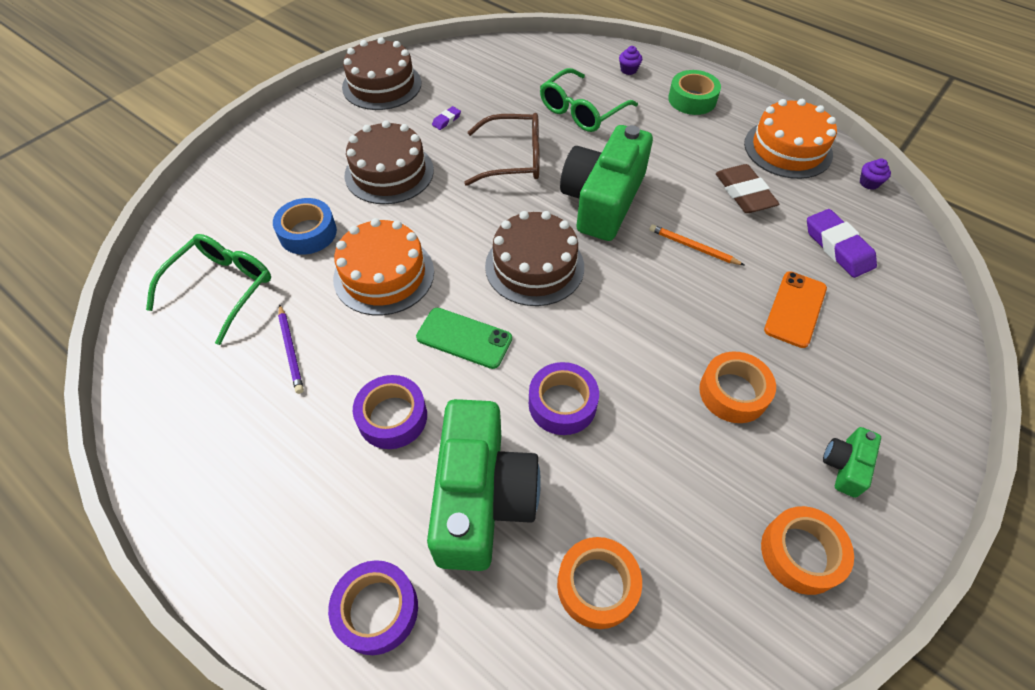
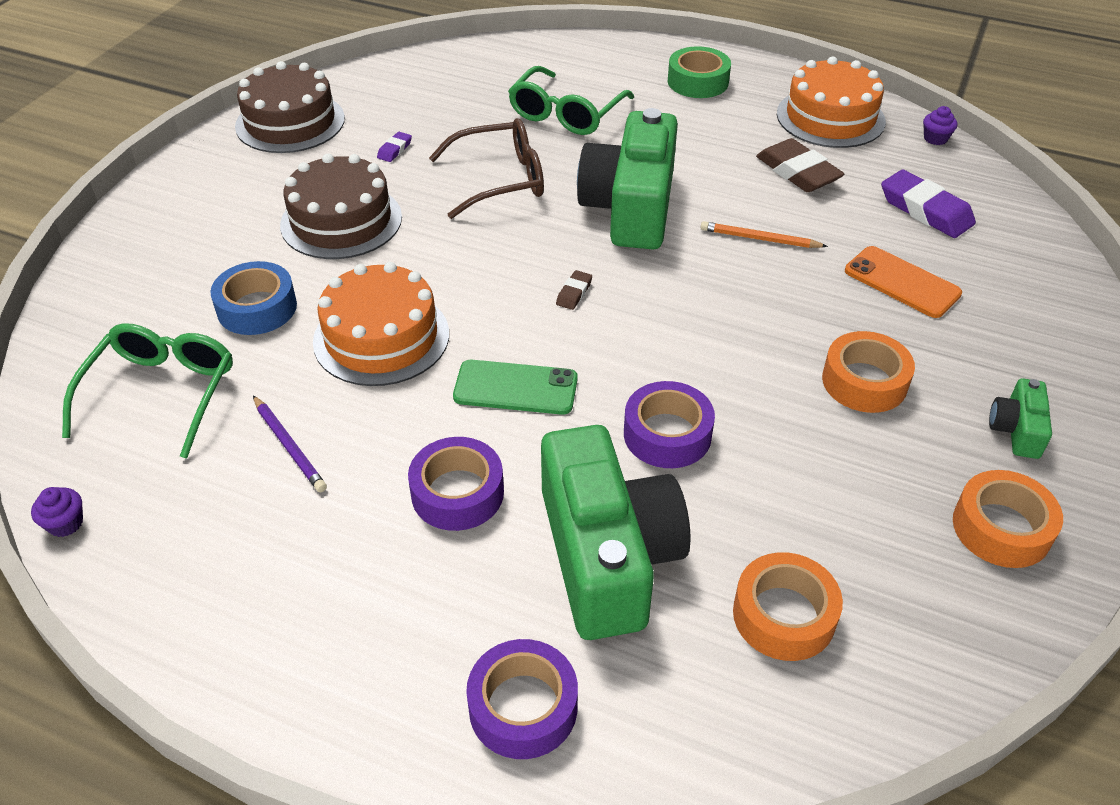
camera: 15 degrees left, 10 degrees down
brown cake [485,211,584,306] -> brown eraser [556,270,592,310]
purple cupcake [619,46,642,75] -> purple cupcake moved to [31,487,83,537]
orange phone [764,271,827,348] -> orange phone turned 60 degrees counterclockwise [845,246,962,318]

